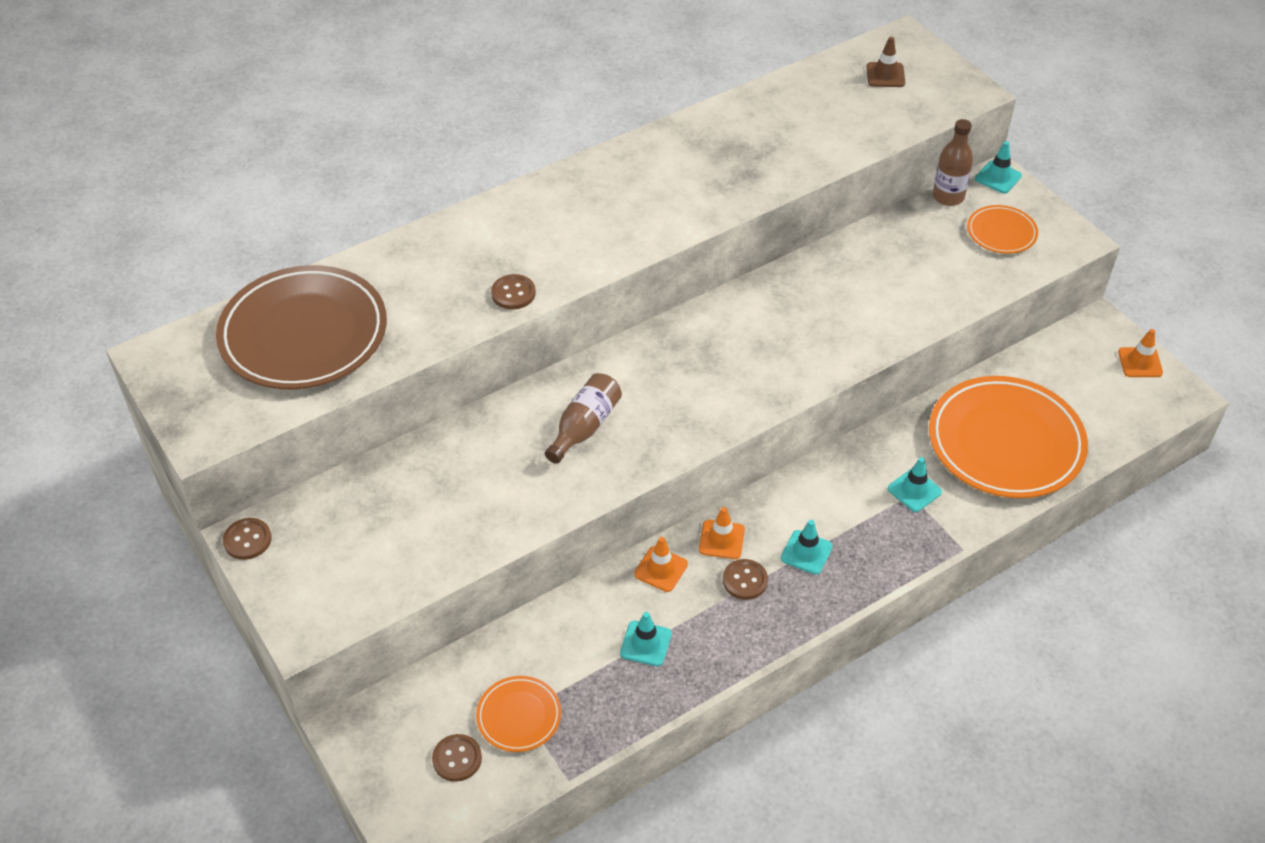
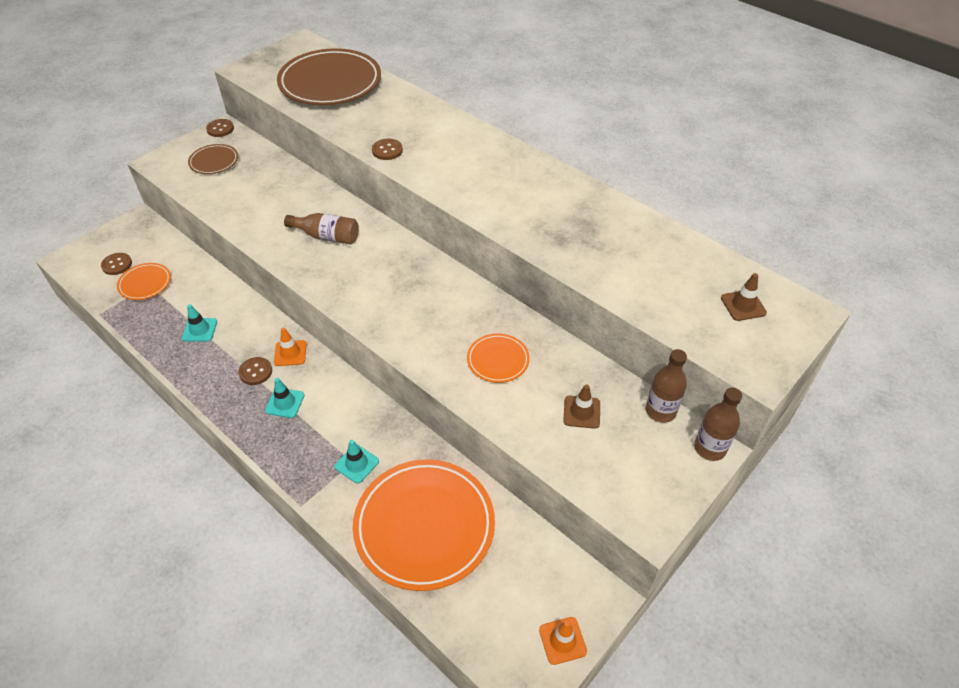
camera: 75 degrees right, 0 degrees up
orange traffic cone [634,537,688,592] -> none
orange plate [967,205,1038,254] -> orange plate moved to [467,333,530,383]
turquoise traffic cone [975,141,1022,193] -> brown bottle [694,387,742,461]
none -> brown plate [188,144,238,174]
none -> brown traffic cone [563,384,600,429]

